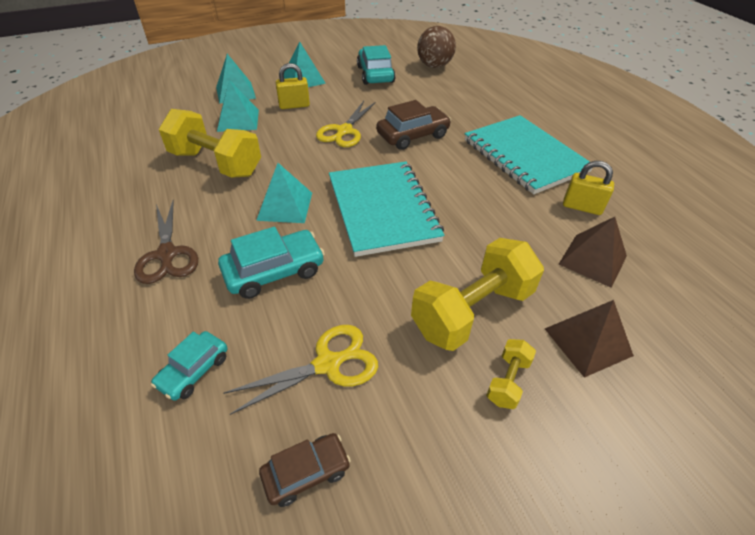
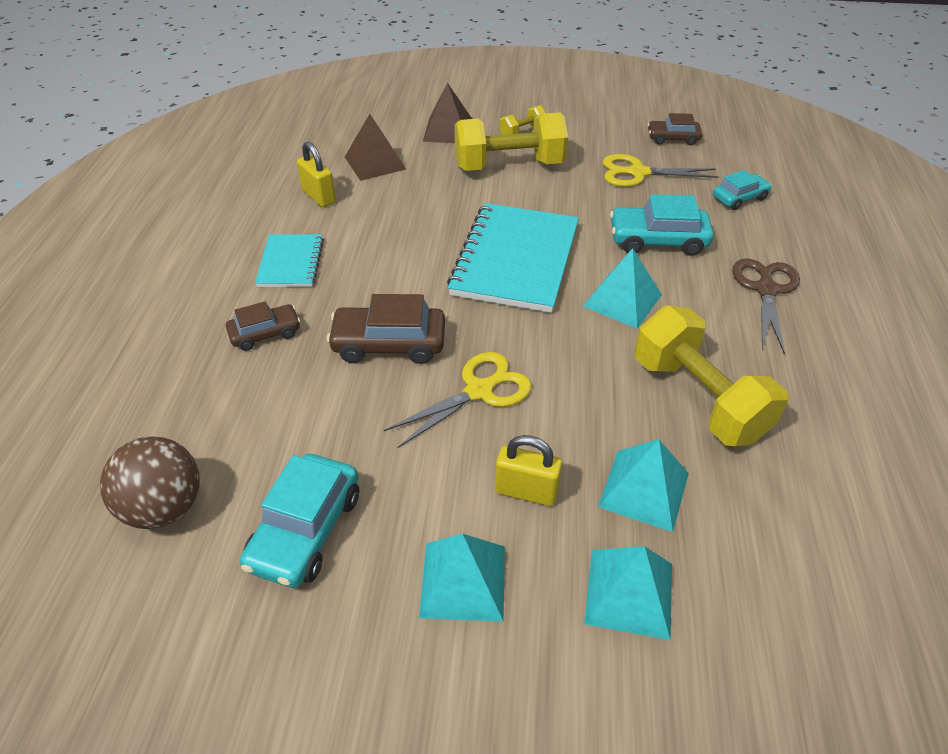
camera: 150 degrees left, 0 degrees up
turquoise notebook [465,115,592,194] -> turquoise notebook [255,234,324,287], size x0.54
none -> brown car [226,301,300,351]

